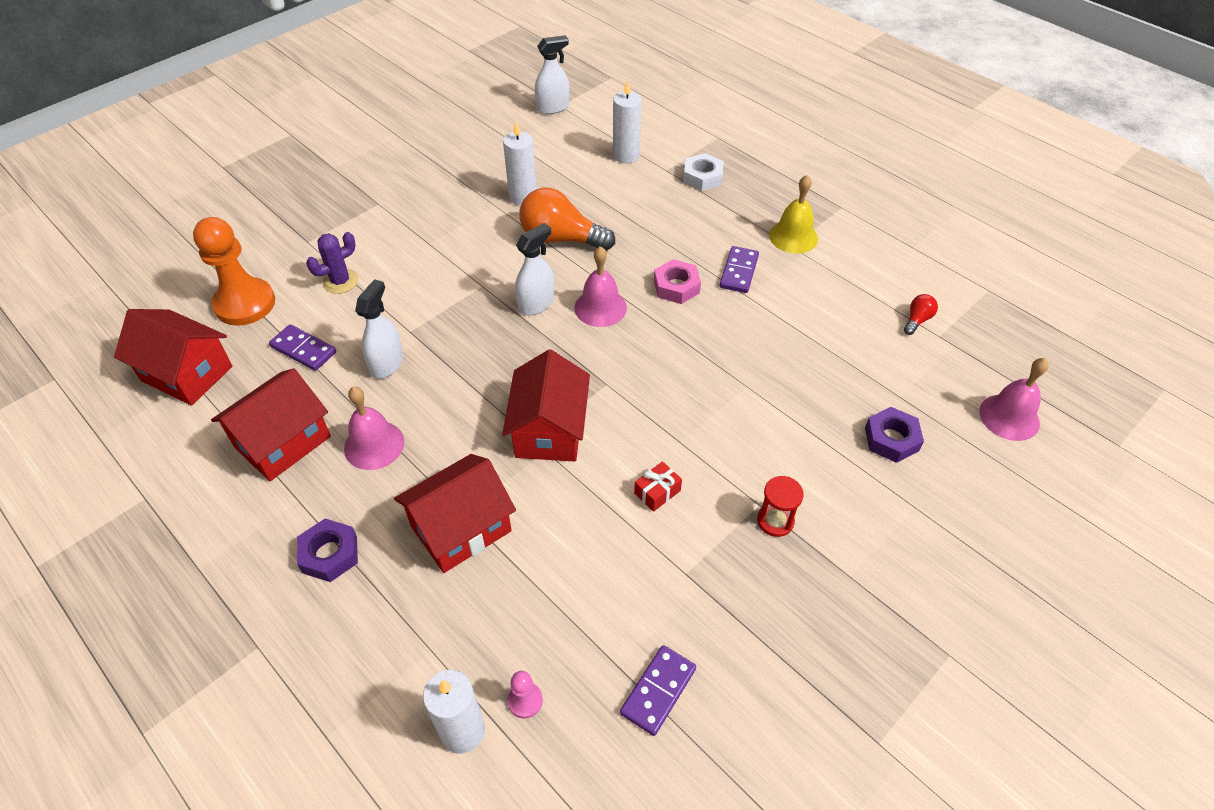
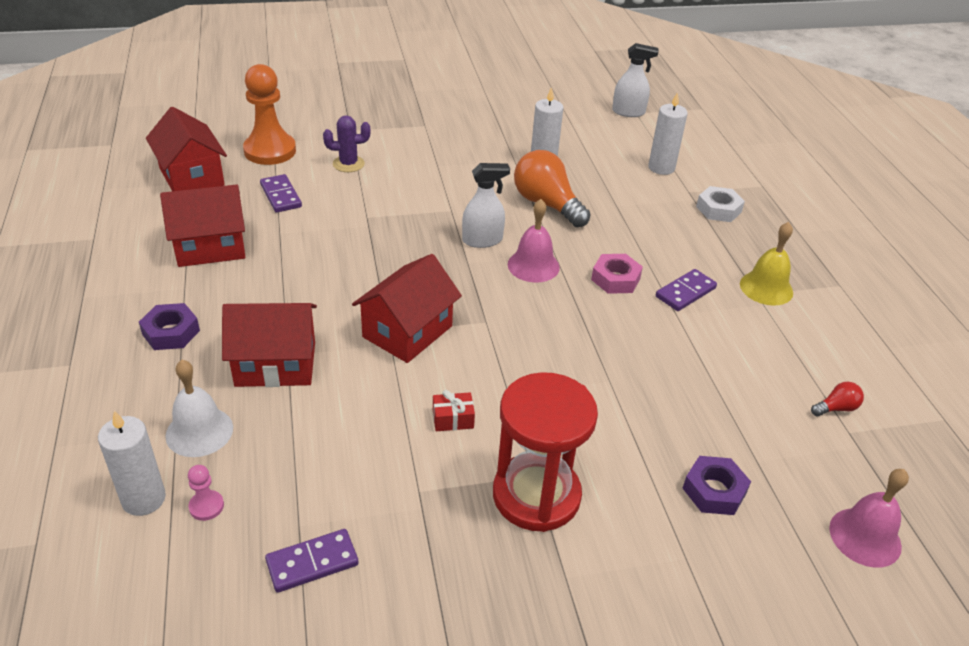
camera: 30 degrees right, 10 degrees down
pink bell [344,387,404,470] -> none
white spray bottle [355,279,403,379] -> none
red hourglass [757,476,804,537] -> red hourglass [493,372,598,532], size x2.23
none -> white bell [165,360,233,457]

